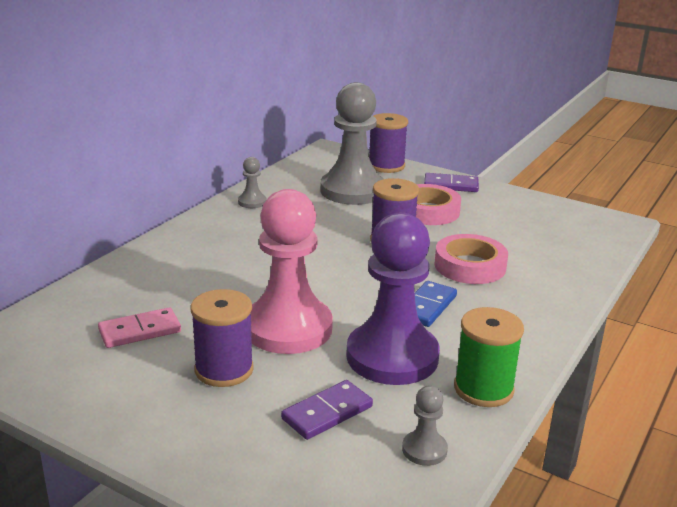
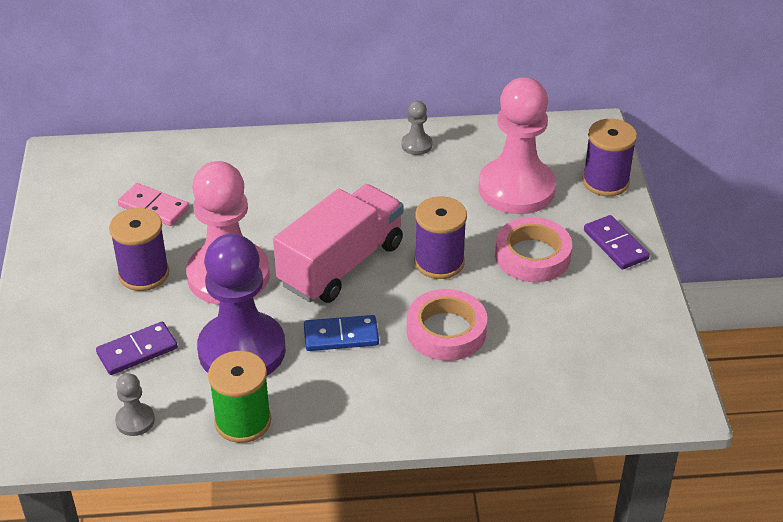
camera: 55 degrees right, 15 degrees up
purple domino [281,380,373,440] -> purple domino turned 45 degrees counterclockwise [96,322,178,375]
grey pawn [320,82,383,205] -> pink pawn [479,77,556,214]
none -> pink truck [273,184,403,303]

